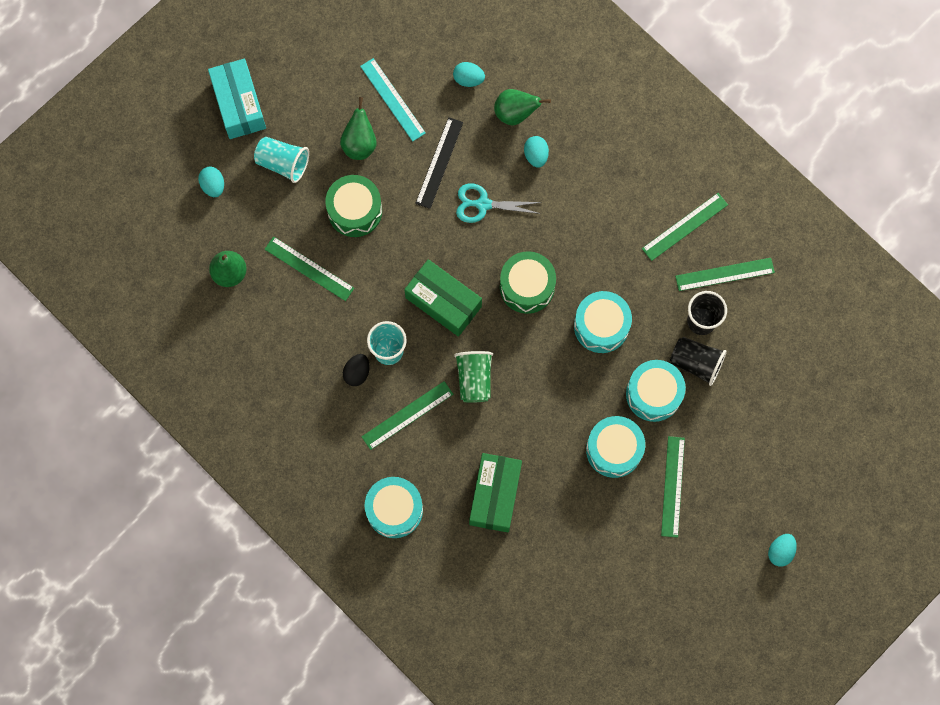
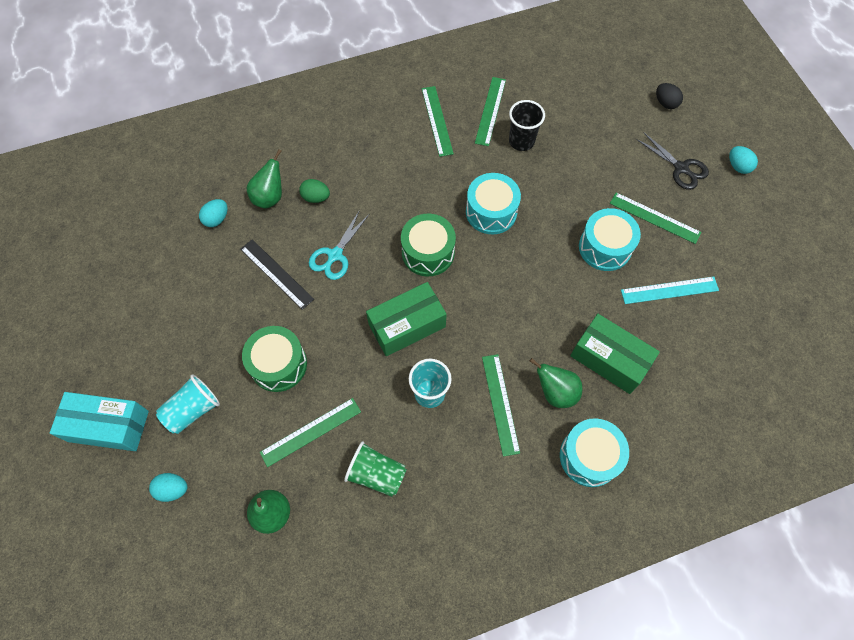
camera: 65 degrees left, 10 degrees down
green pear [340,97,377,160] -> green pear moved to [529,358,583,408]
black egg [343,354,370,386] -> black egg moved to [656,83,683,109]
turquoise ruler [360,58,426,141] -> turquoise ruler moved to [621,277,719,304]
green cup [454,351,493,403] -> green cup moved to [344,441,407,497]
turquoise egg [524,136,549,168] -> green egg [299,179,330,203]
turquoise drum [626,360,686,422] -> none
black cup [670,337,727,386] -> none
none -> black scissors [636,133,709,190]

